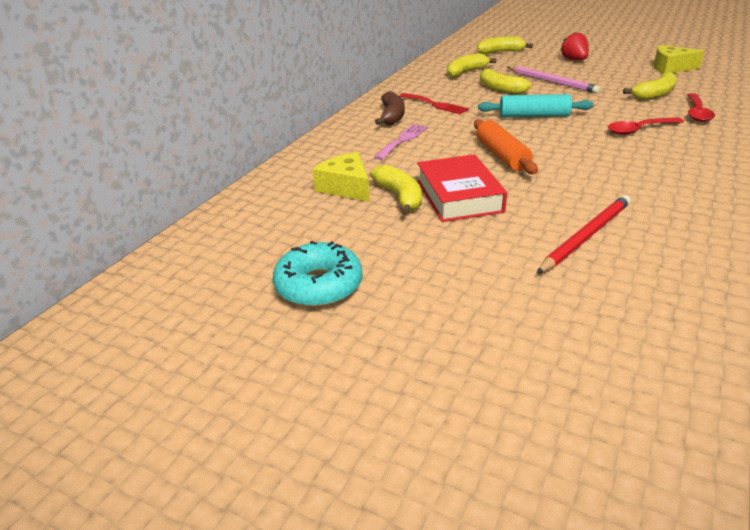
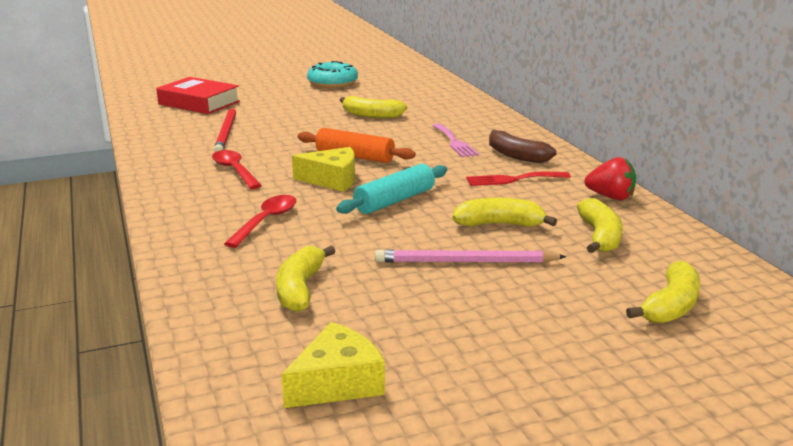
camera: 130 degrees right, 10 degrees down
yellow cheese [312,152,370,202] -> yellow cheese moved to [292,147,355,192]
red book [417,154,507,222] -> red book moved to [156,77,240,114]
red strawberry [560,32,589,60] -> red strawberry moved to [584,157,636,200]
red spoon [687,93,715,122] -> red spoon moved to [212,150,262,189]

